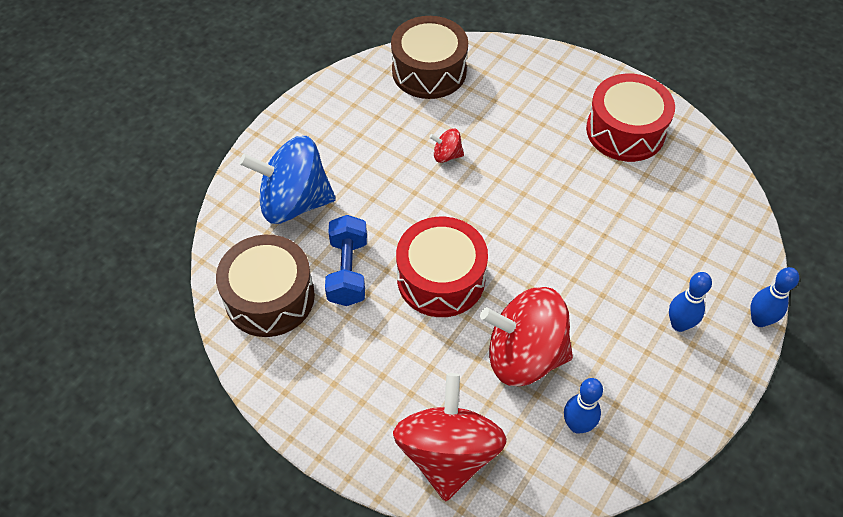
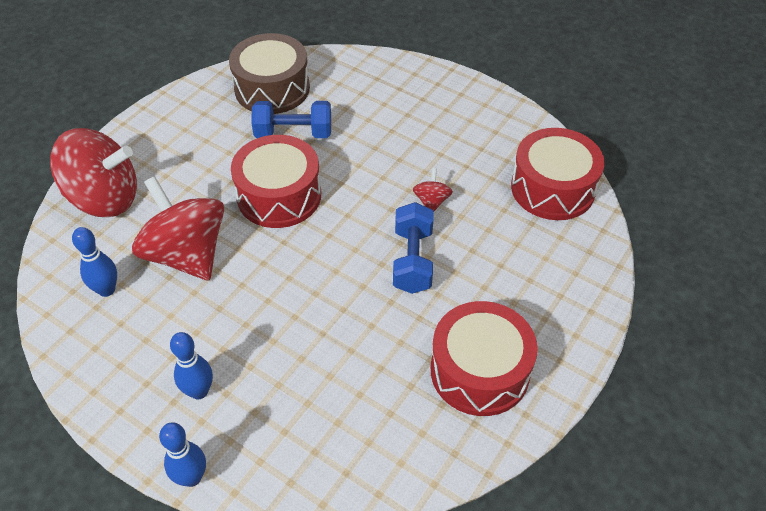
camera: 90 degrees right, 5 degrees down
blue spinning top [239,136,336,224] -> none
brown drum [391,16,468,99] -> red drum [511,128,605,220]
red spinning top [480,287,573,386] -> red spinning top turned 45 degrees counterclockwise [132,176,224,281]
none -> blue dumbbell [393,202,433,294]

